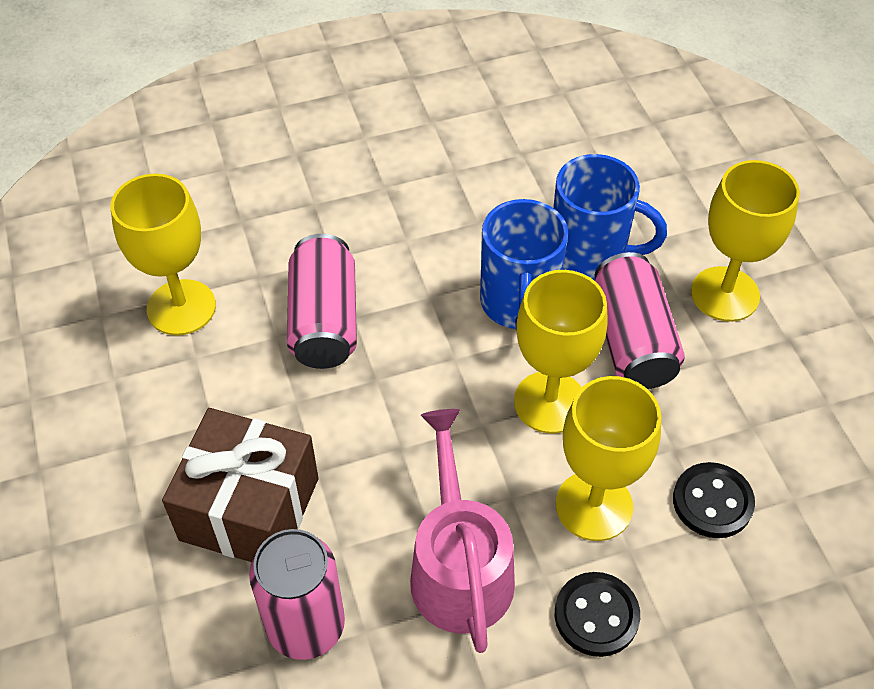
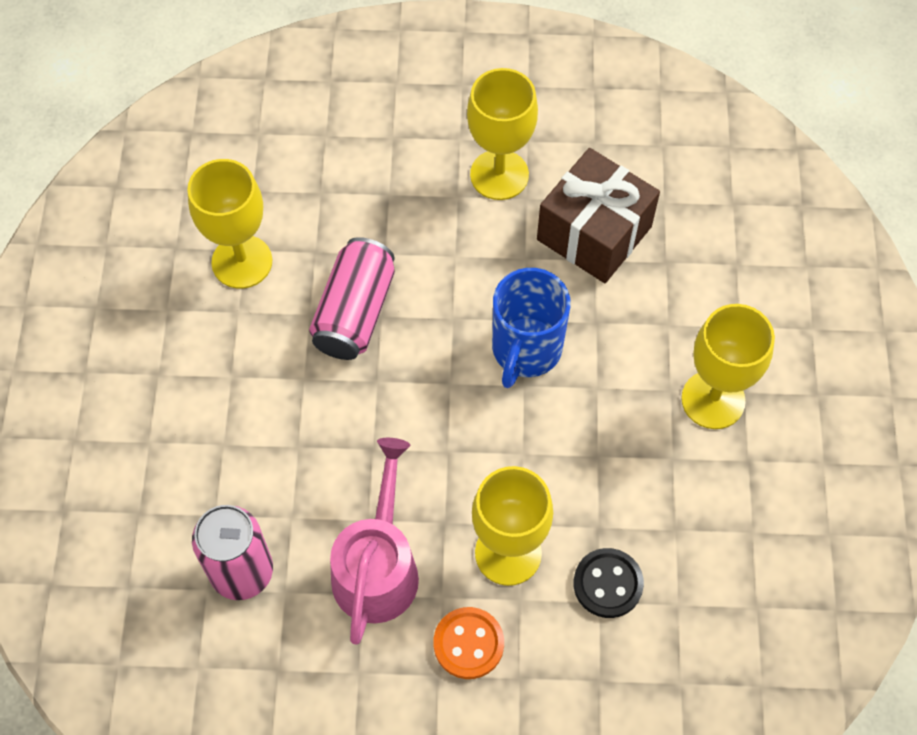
camera: 20 degrees right, 10 degrees up
brown gift [162,408,318,562] -> brown gift moved to [537,148,660,283]
yellow goblet [514,270,608,434] -> yellow goblet moved to [467,68,538,200]
blue mug [553,154,667,281] -> none
black button [555,572,640,657] -> orange button [433,607,504,679]
pink can [595,252,685,389] -> none

